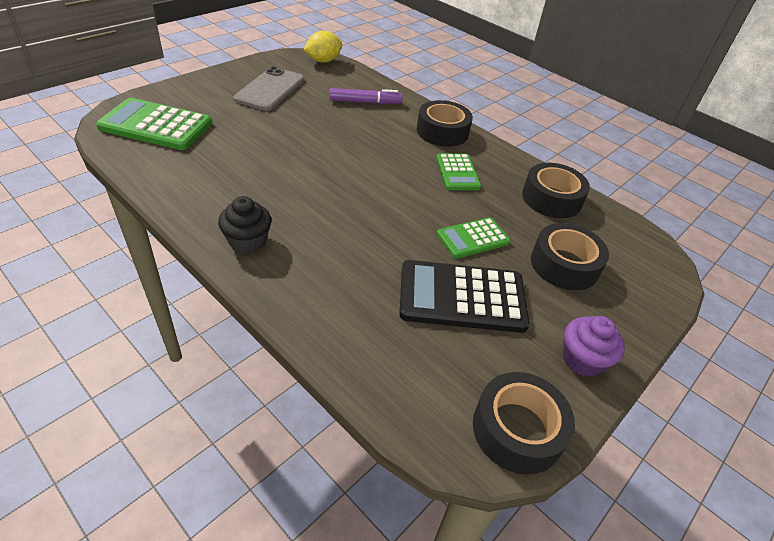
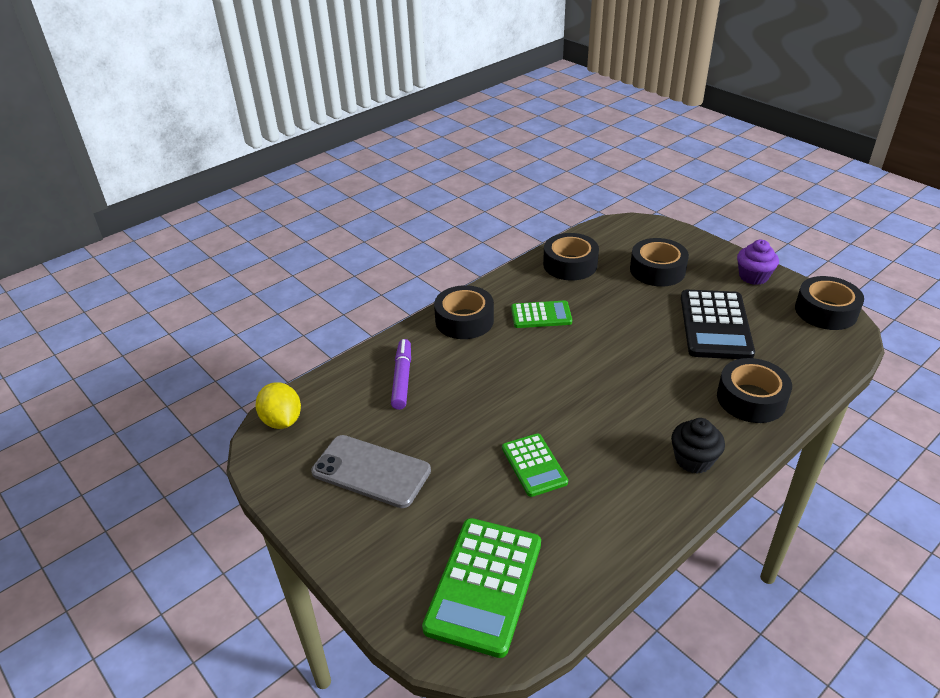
camera: 80 degrees left, 5 degrees down
green calculator [437,217,511,258] -> green calculator moved to [502,433,568,497]
none -> black tape [717,358,792,423]

